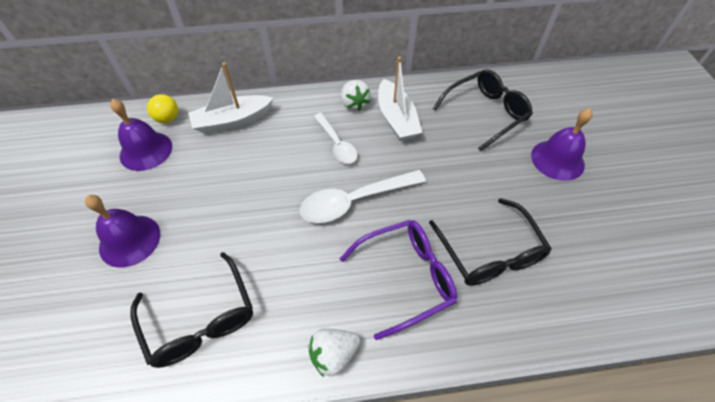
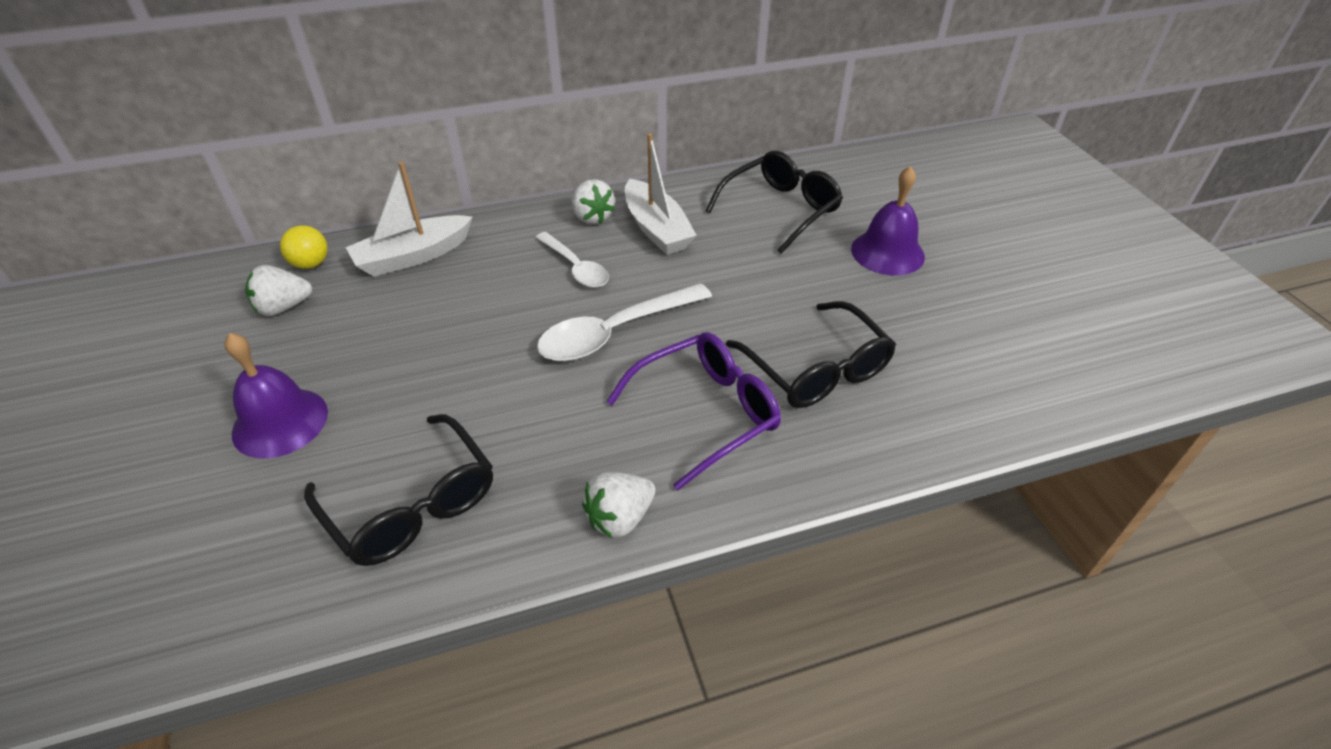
camera: 10 degrees left, 10 degrees down
purple bell [110,99,172,171] -> white strawberry [245,265,312,316]

